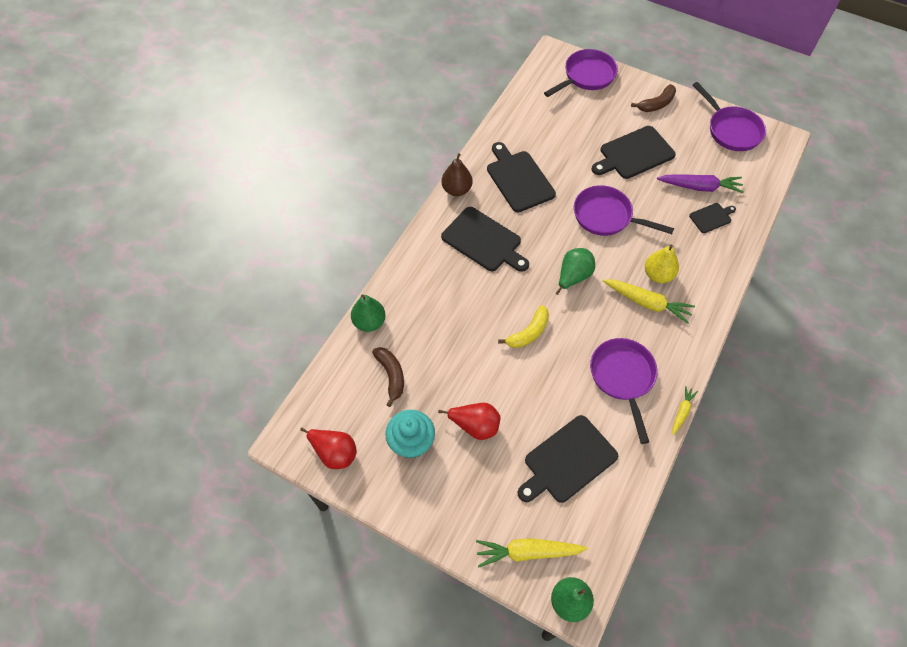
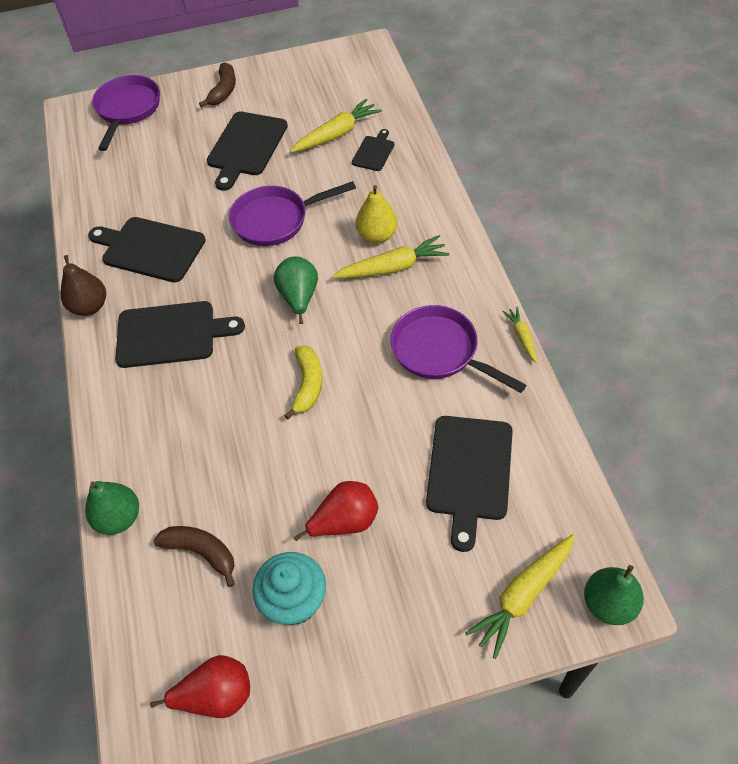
camera: 40 degrees left, 5 degrees down
purple carrot [657,174,744,193] -> yellow carrot [291,99,382,153]
purple pan [693,82,766,151] -> none

